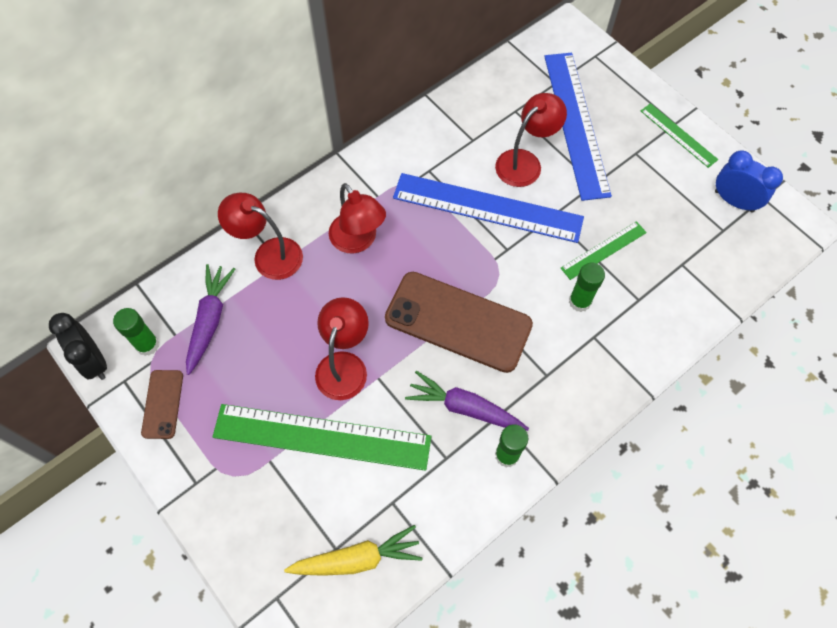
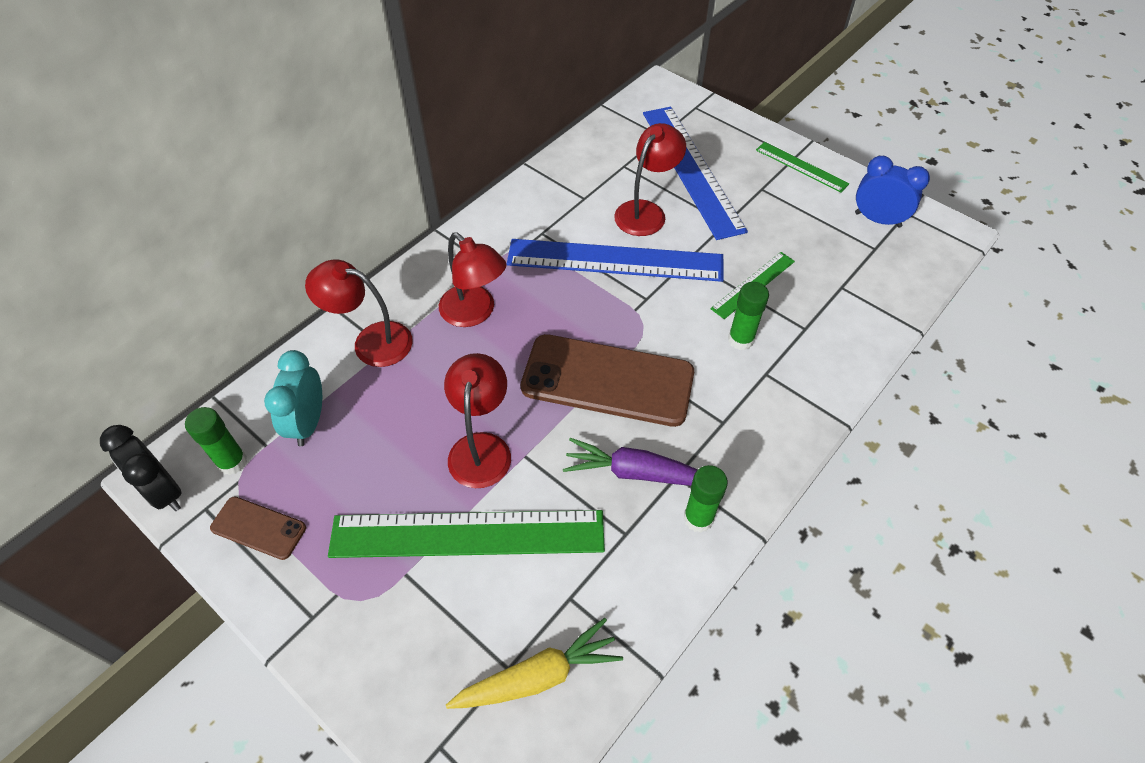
camera: 10 degrees left, 10 degrees down
brown phone [141,370,183,439] -> brown phone turned 60 degrees counterclockwise [210,496,306,560]
purple carrot [186,264,235,375] -> turquoise clock [264,350,322,446]

